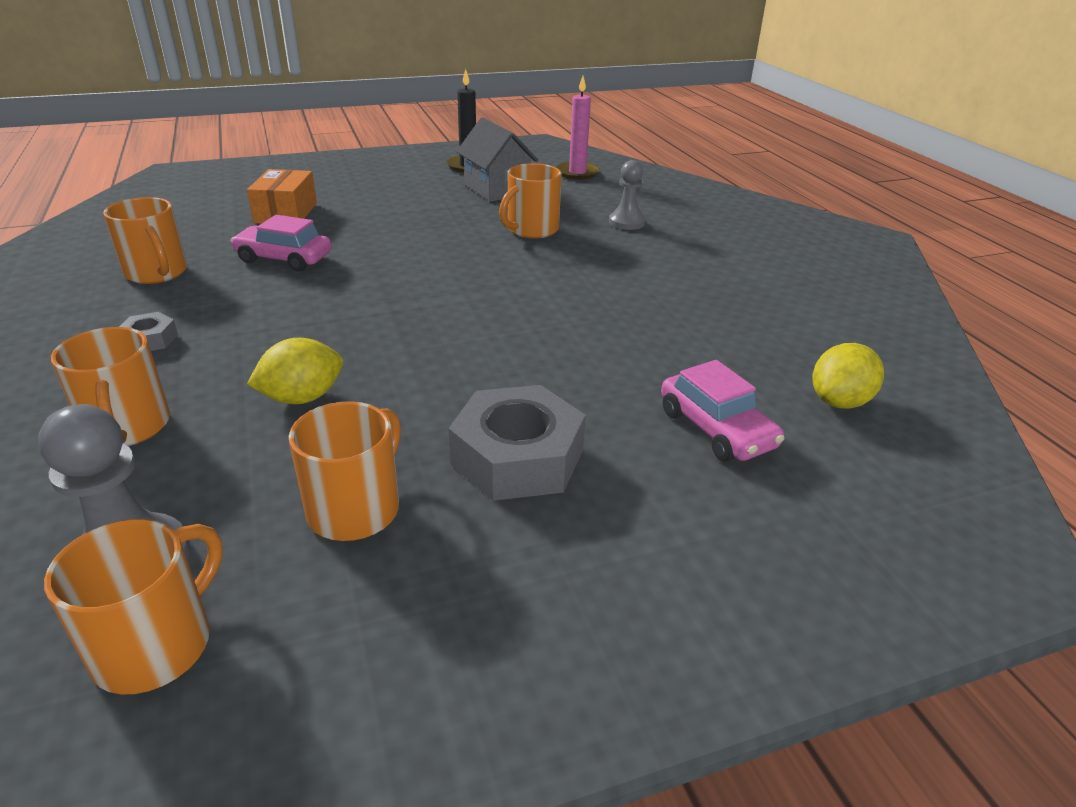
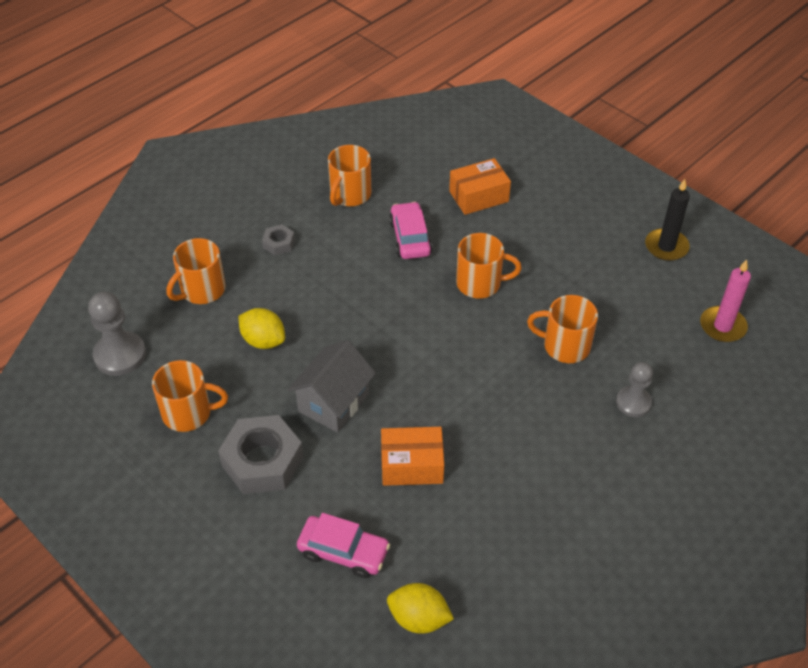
camera: 65 degrees right, 15 degrees up
orange mug [44,519,223,694] -> orange mug moved to [456,233,522,299]
grey house [456,118,538,202] -> grey house moved to [288,340,376,433]
pink car [661,360,784,462] -> pink car turned 105 degrees counterclockwise [297,513,390,578]
none -> orange box [381,427,444,486]

